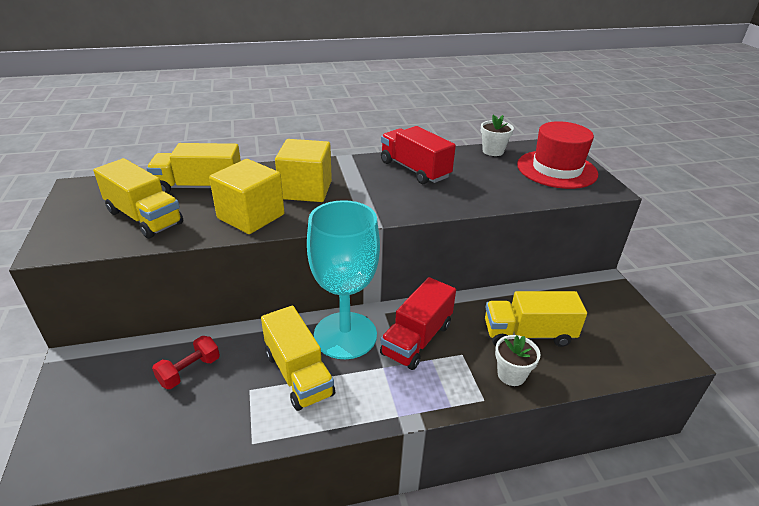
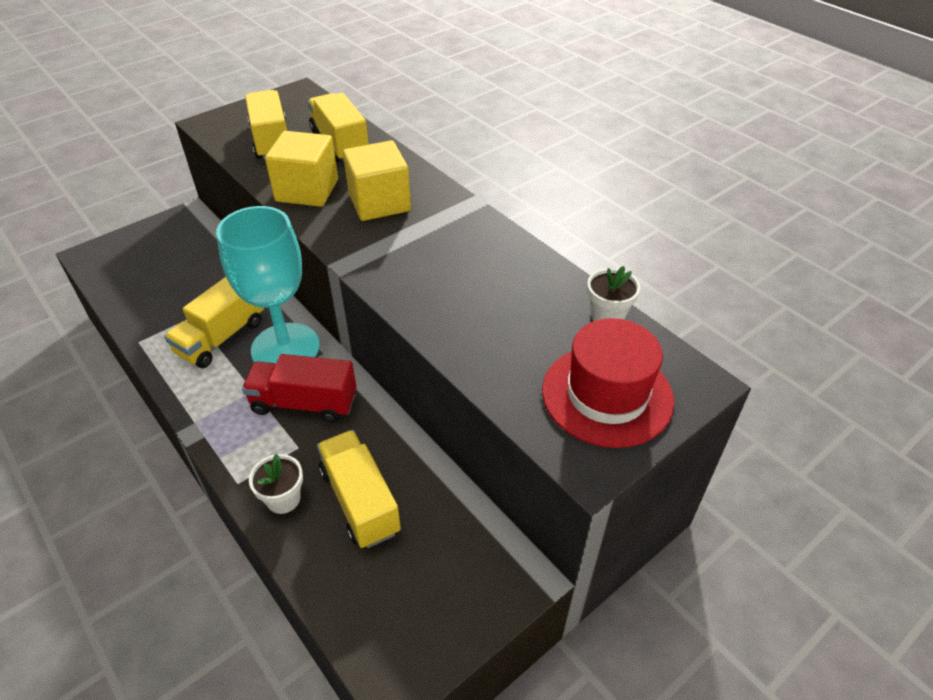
camera: 65 degrees right, 10 degrees up
yellow truck [93,158,183,239] -> yellow truck turned 150 degrees clockwise [245,90,287,159]
red dumbbell [152,336,220,389] -> none
red truck [381,126,456,184] -> none

